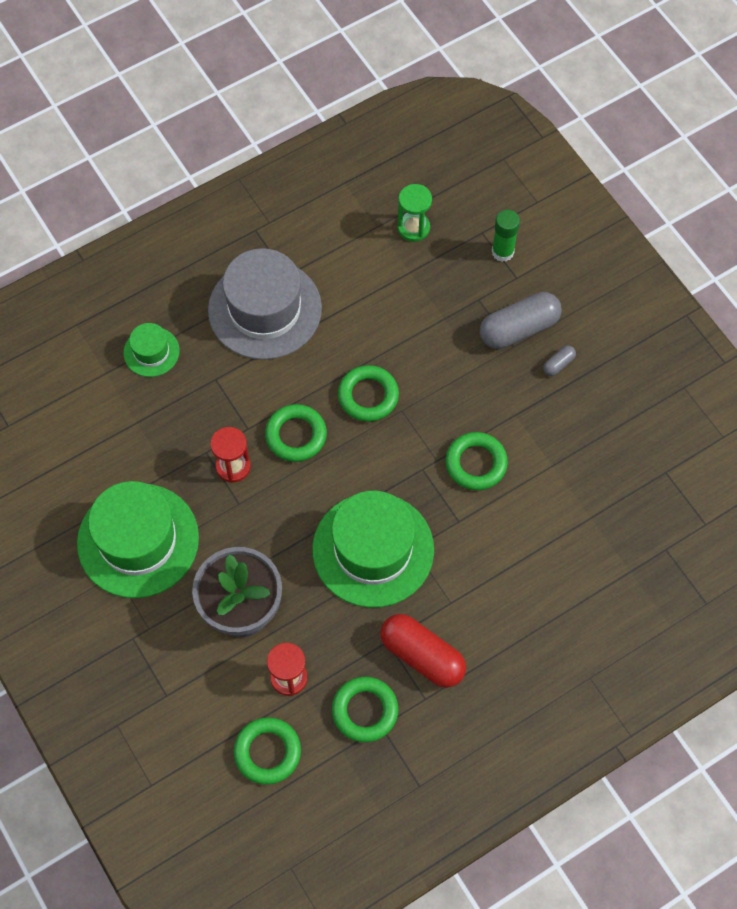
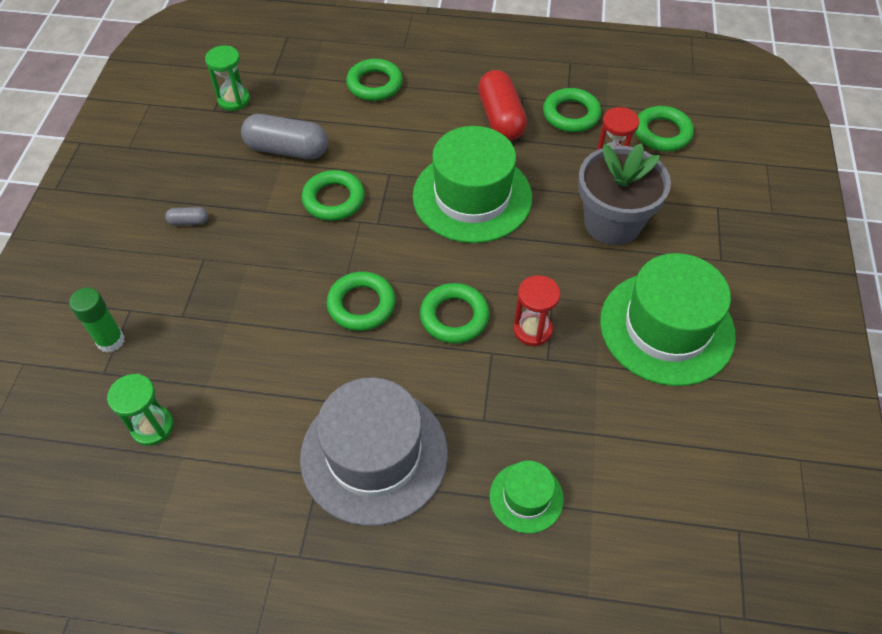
camera: 140 degrees left, 10 degrees down
grey capsule [480,292,562,349] -> grey capsule moved to [241,114,328,159]
none -> green hourglass [205,46,250,111]
none -> green ring [346,59,403,101]

